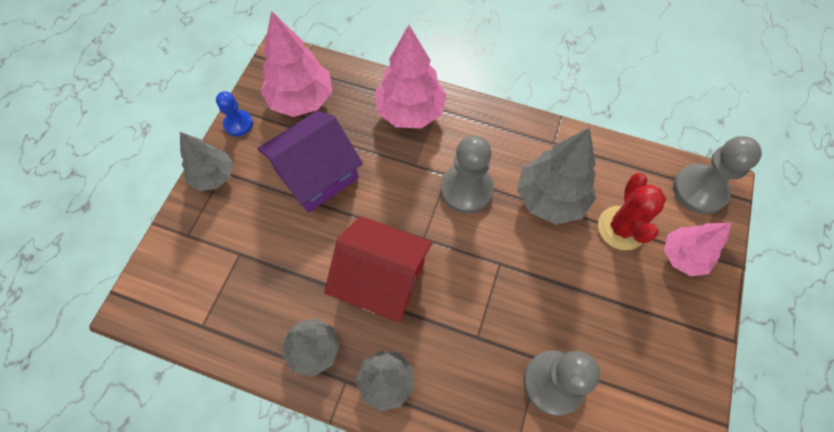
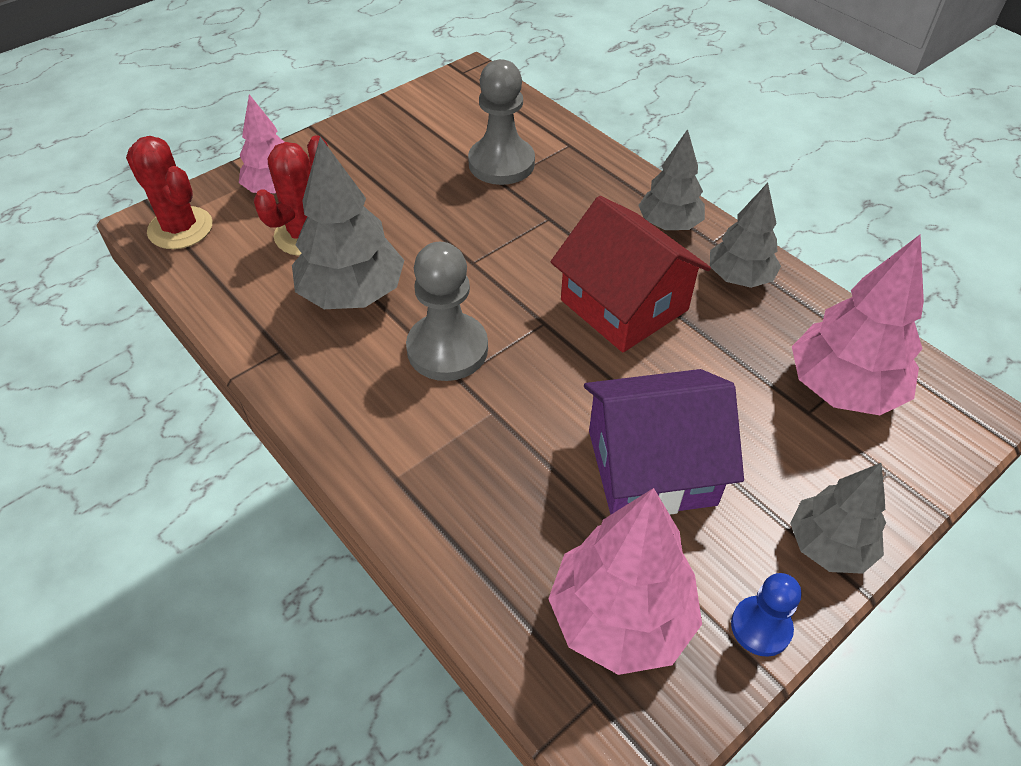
camera: 150 degrees left, 15 degrees down
pink tree [375,25,447,128] -> pink tree moved to [792,235,924,415]
grey pawn [673,136,762,214] -> red cactus [126,136,213,249]

